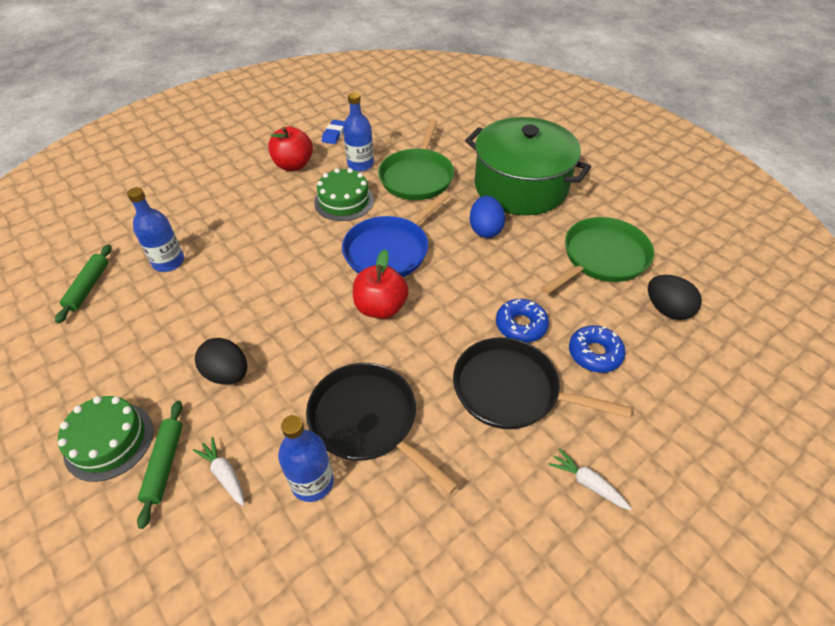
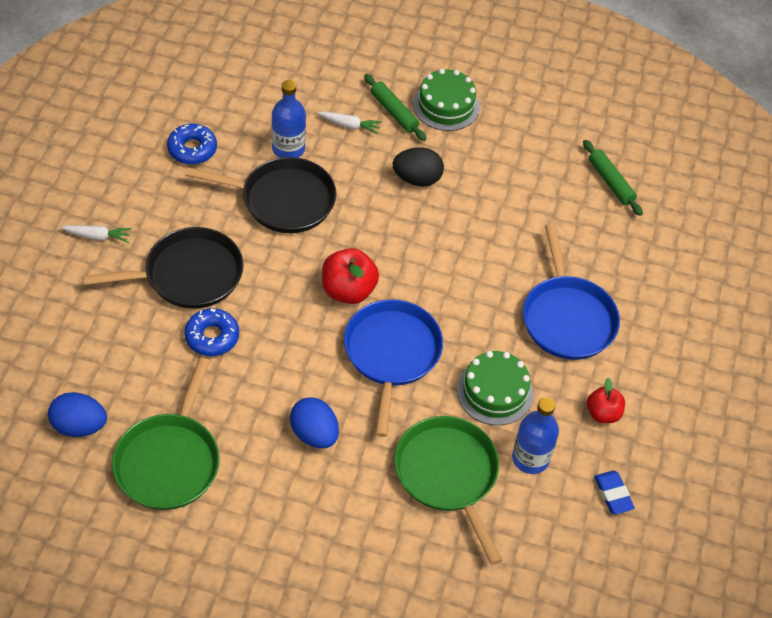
camera: 140 degrees right, 5 degrees up
blue bottle [127,187,184,272] -> none
red apple [268,126,313,171] -> red apple [587,378,625,423], size x0.64
green pot [465,117,591,215] -> none
blue donut [569,325,626,373] -> blue donut moved to [167,124,217,165]
black egg [648,275,702,320] -> blue egg [48,392,107,437]
none -> blue pan [523,224,620,360]

